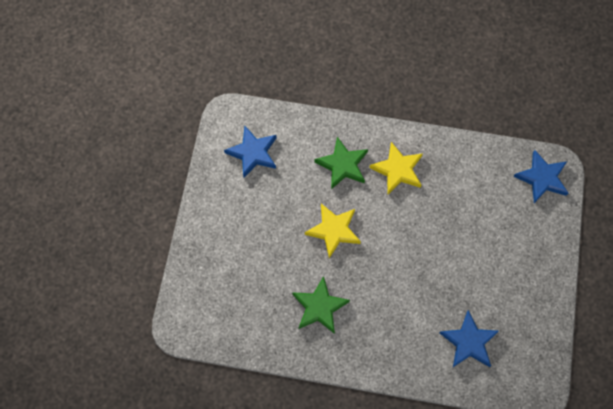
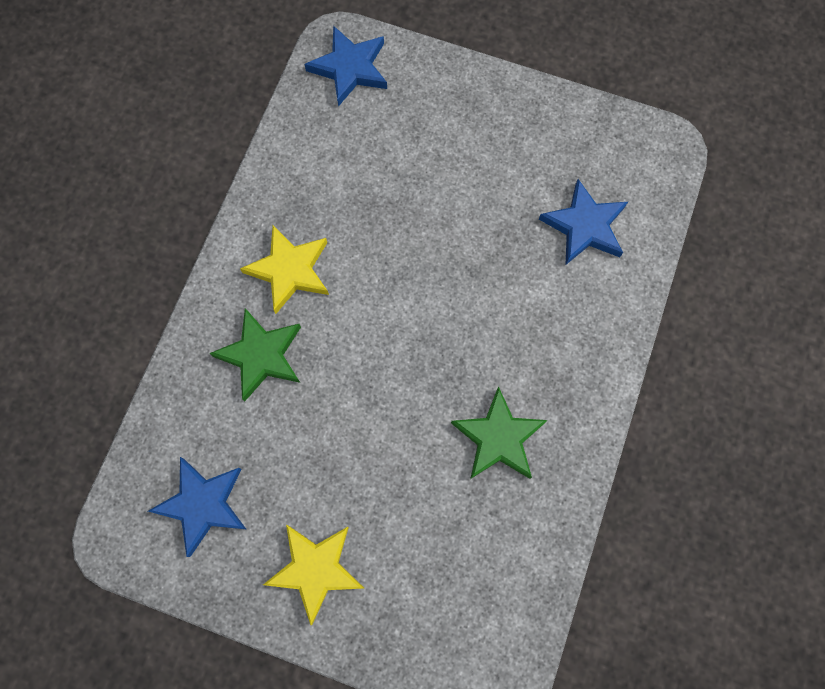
camera: 80 degrees left, 5 degrees up
yellow star [305,204,361,258] -> yellow star moved to [263,525,364,625]

